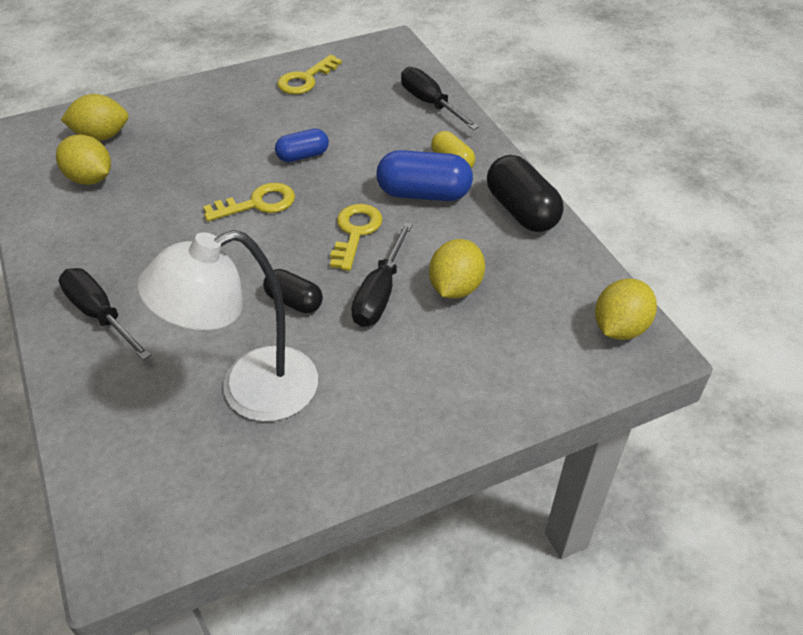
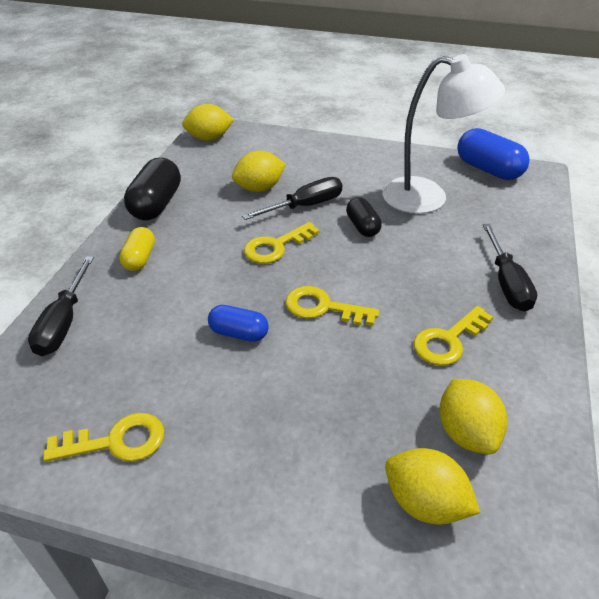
camera: 140 degrees left, 5 degrees down
blue capsule [376,150,473,201] -> blue capsule moved to [457,128,530,180]
none -> yellow key [414,306,493,366]

